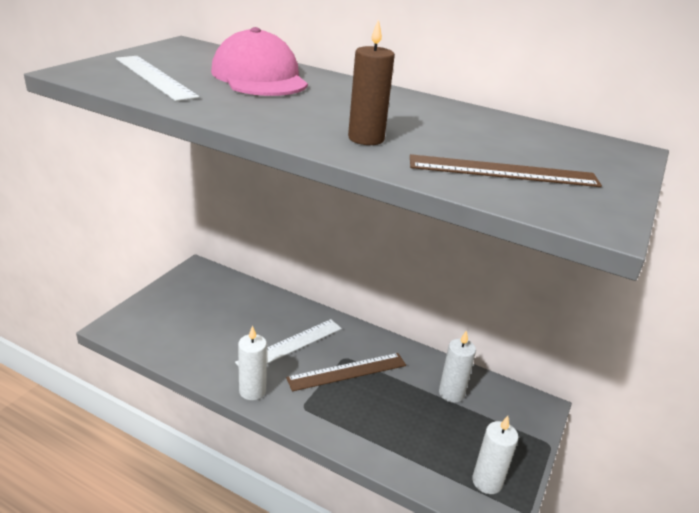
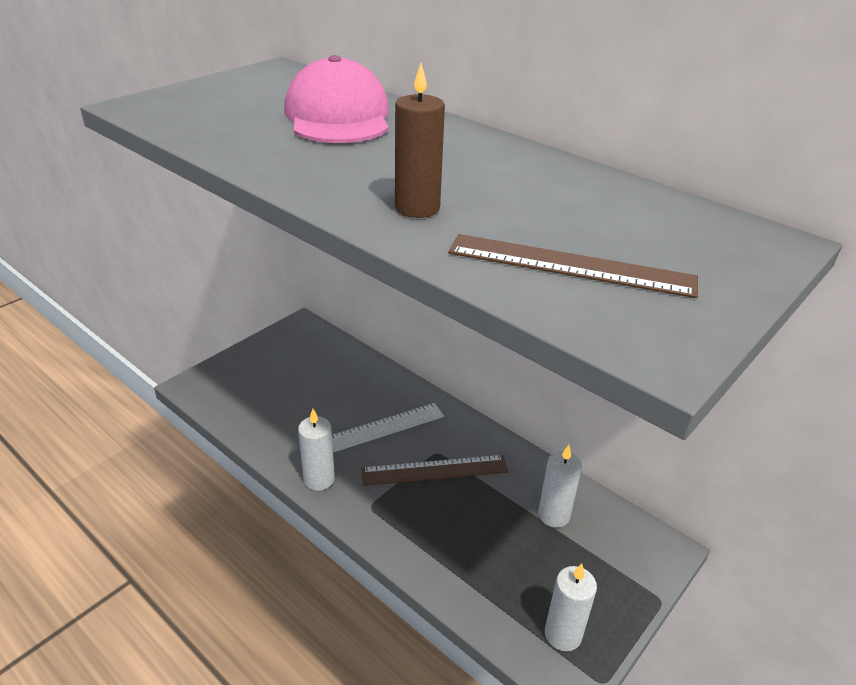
camera: 15 degrees right, 5 degrees up
white ruler [116,56,200,101] -> none

